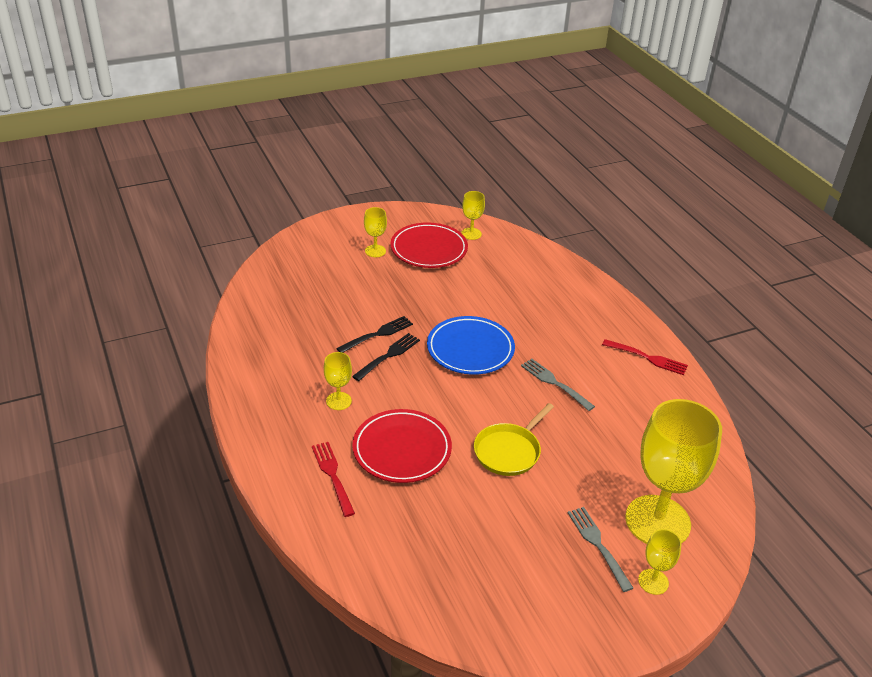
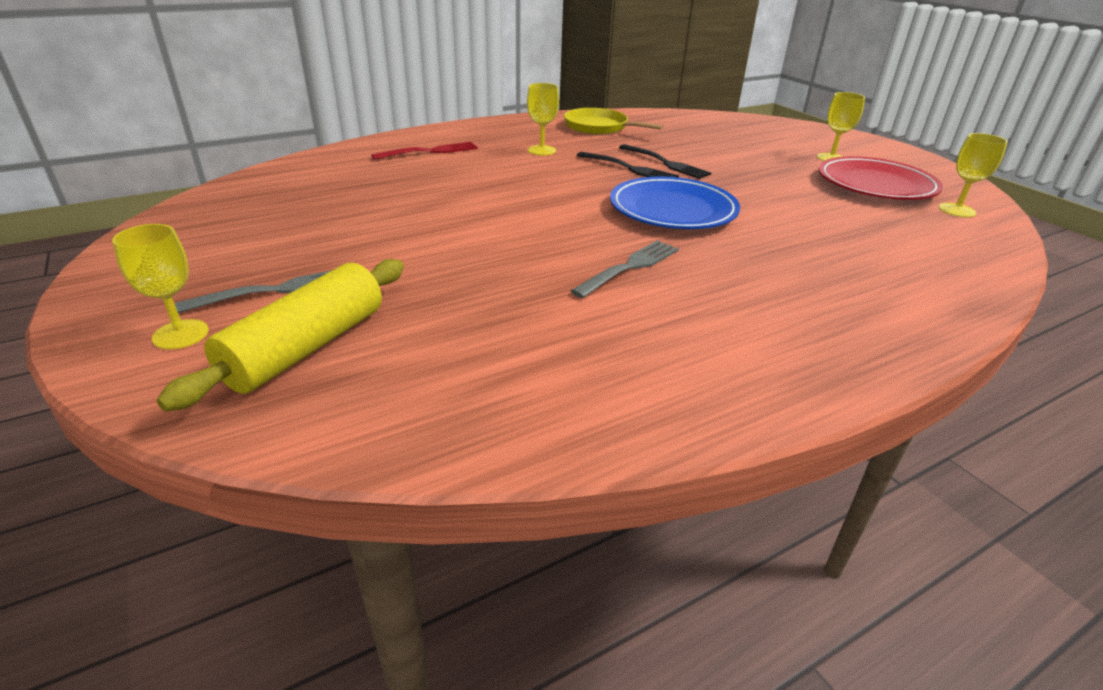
camera: 85 degrees right, 5 degrees down
red plate [352,409,452,483] -> none
yellow pan [474,403,554,476] -> yellow pan moved to [564,108,664,135]
red fork [602,339,688,375] -> none
yellow goblet [625,399,722,544] -> yellow rolling pin [157,259,404,411]

